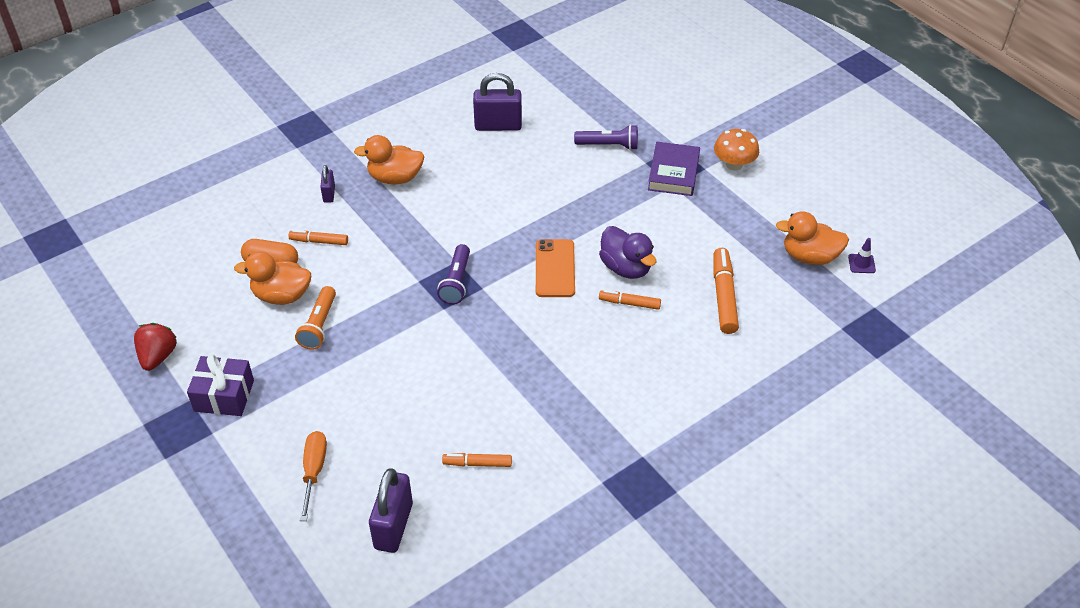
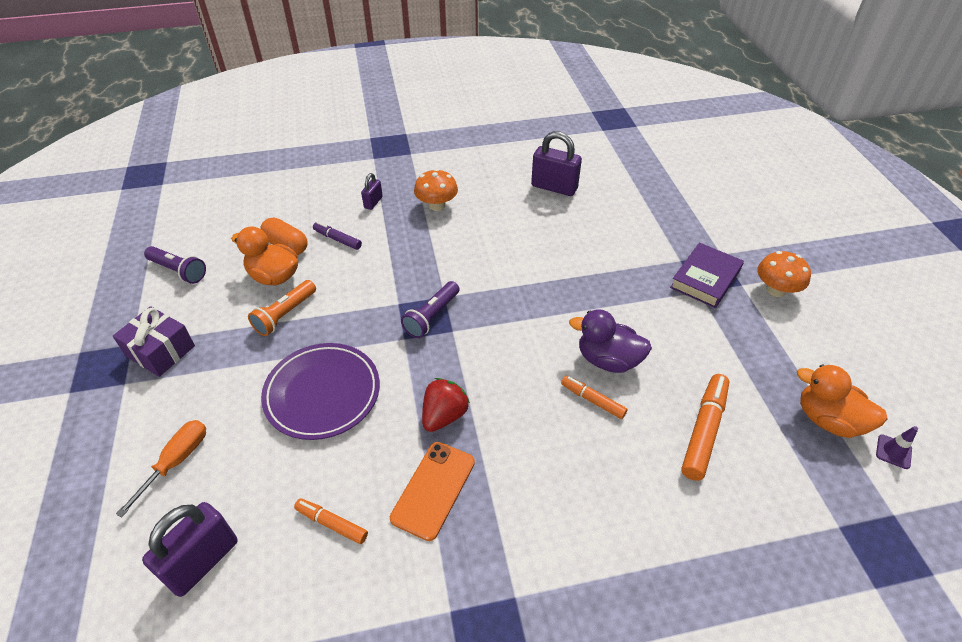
camera: 25 degrees right, 0 degrees up
red strawberry [134,323,177,371] -> red strawberry moved to [422,378,470,432]
orange marker [289,230,348,245] -> purple marker [313,222,362,250]
orange duck [354,135,424,184] -> orange mushroom [414,169,458,211]
orange phone [536,239,575,297] -> orange phone moved to [390,442,475,541]
purple flashlight [574,124,638,150] -> purple flashlight moved to [144,246,206,284]
purple duck [599,226,656,279] -> purple duck turned 120 degrees clockwise [569,309,652,373]
none -> purple plate [261,343,380,440]

